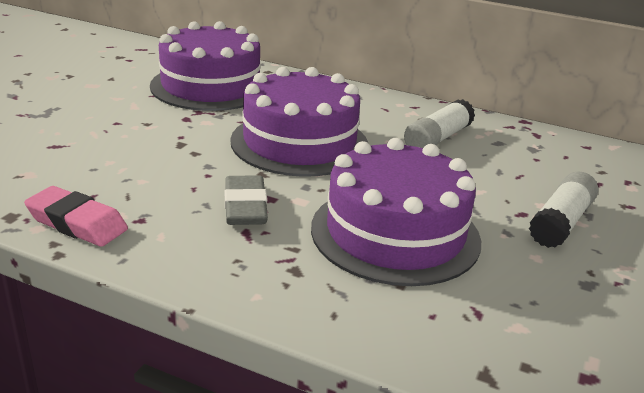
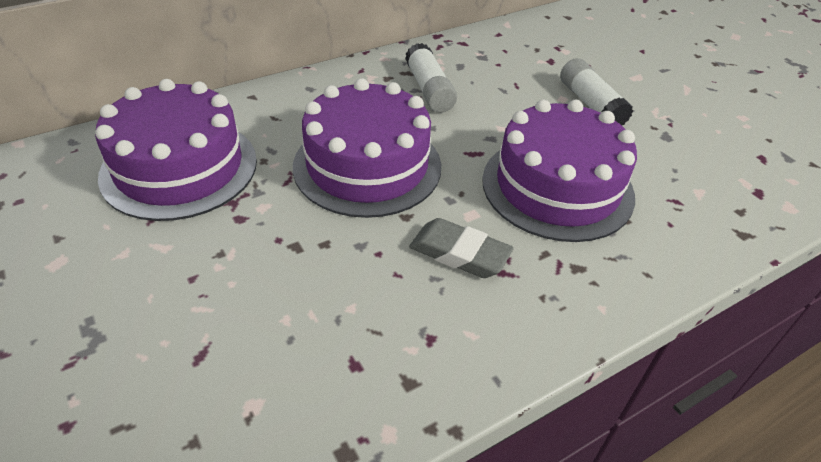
camera: 55 degrees left, 15 degrees up
pink eraser [24,186,128,247] -> none

